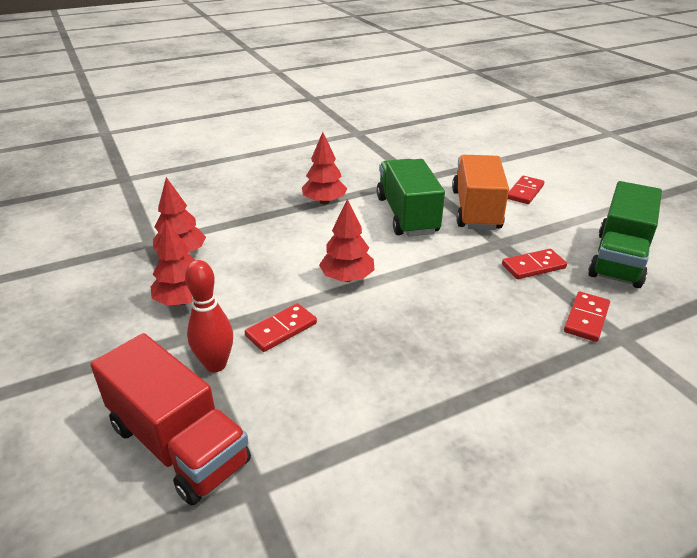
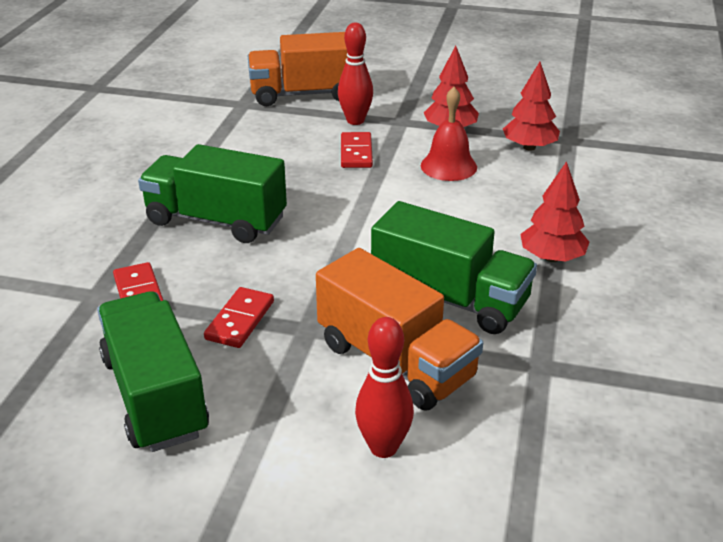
camera: 130 degrees right, 0 degrees up
red truck [90,333,251,505] -> orange truck [248,32,348,106]
red tree [319,199,375,282] -> none
red domino [508,176,544,204] -> red bowling pin [355,317,414,458]
none -> green truck [138,144,287,243]
none -> red bell [421,87,477,181]

